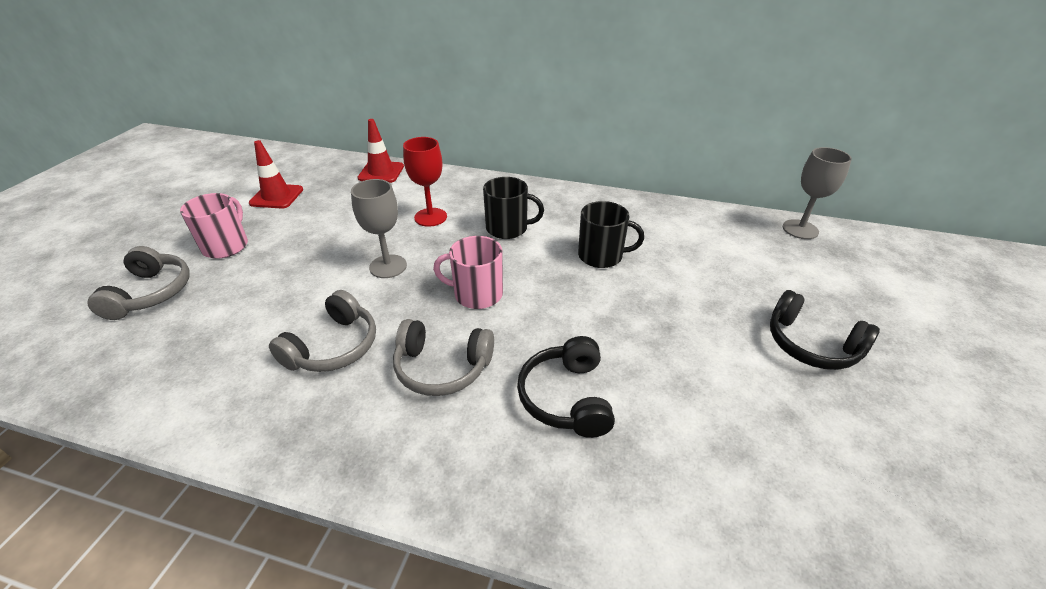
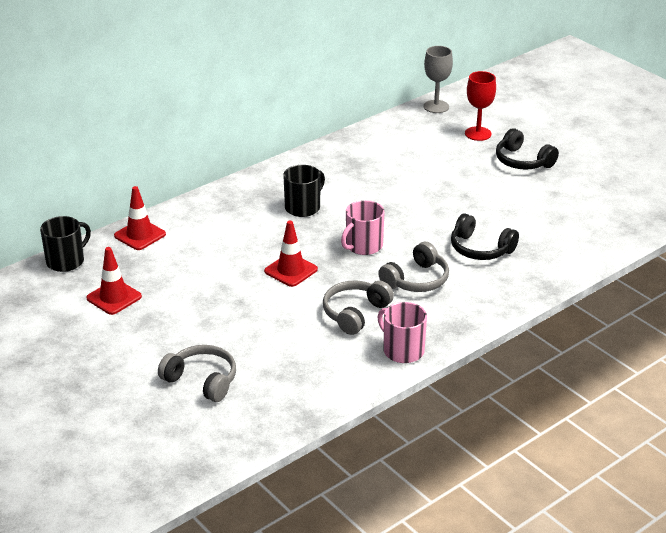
camera: 55 degrees left, 5 degrees down
pink mug [180,193,248,259] -> pink mug moved to [377,302,427,363]
grey headphones [269,290,376,372] -> grey headphones turned 120 degrees counterclockwise [323,281,394,335]
grey goblet [351,179,407,278] -> red traffic cone [264,221,318,287]
red goblet [403,137,447,227] -> red goblet moved to [465,71,496,141]
black mug [578,201,644,268] -> black mug moved to [40,216,91,272]
black headphones [770,290,880,370] -> black headphones turned 60 degrees clockwise [496,128,559,170]

